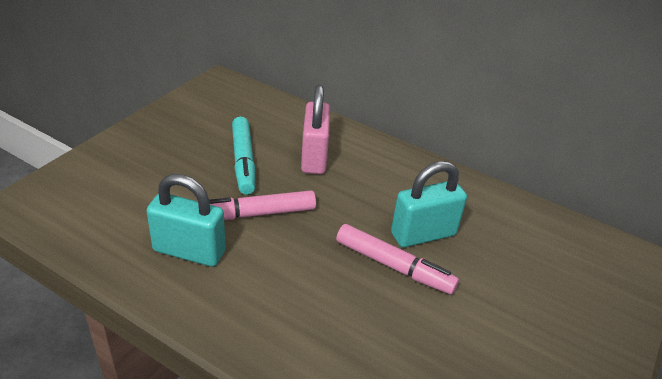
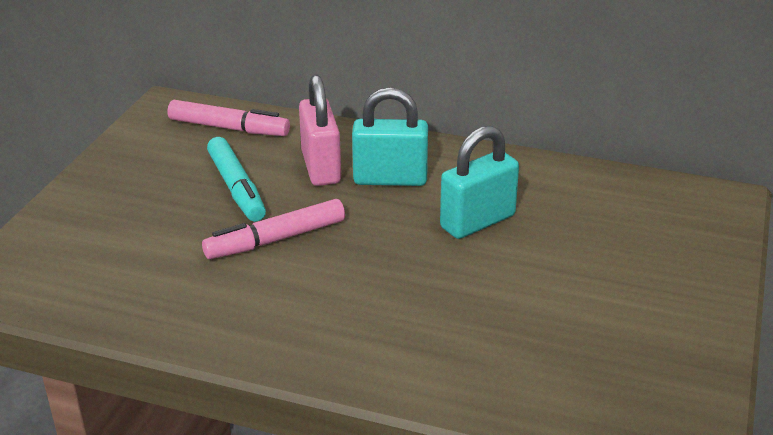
camera: 10 degrees left, 5 degrees down
turquoise padlock [147,174,226,267] -> turquoise padlock moved to [352,87,428,186]
pink marker [336,224,459,295] -> pink marker moved to [167,100,290,136]

